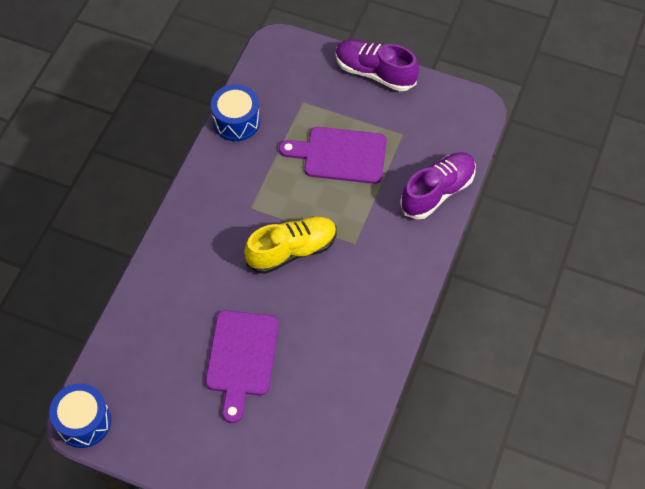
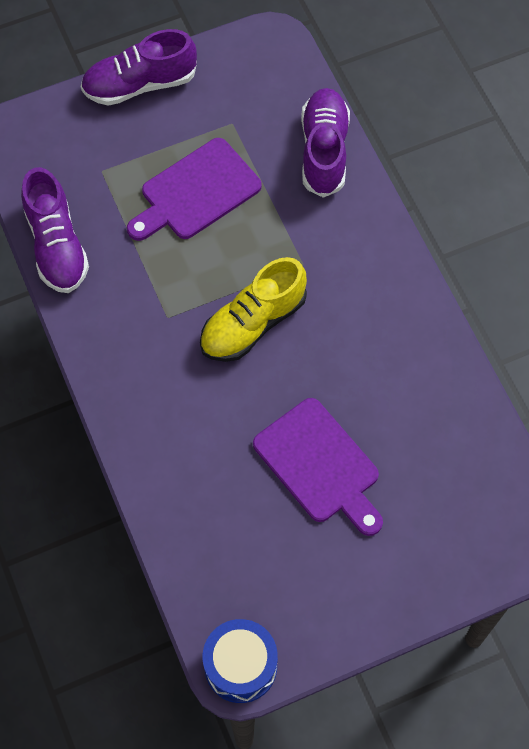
camera: 45 degrees left, 5 degrees up
blue drum [211,84,260,141] -> purple shoe [21,167,89,293]
yellow shoe [244,217,337,274] -> yellow shoe turned 150 degrees counterclockwise [200,257,307,362]

